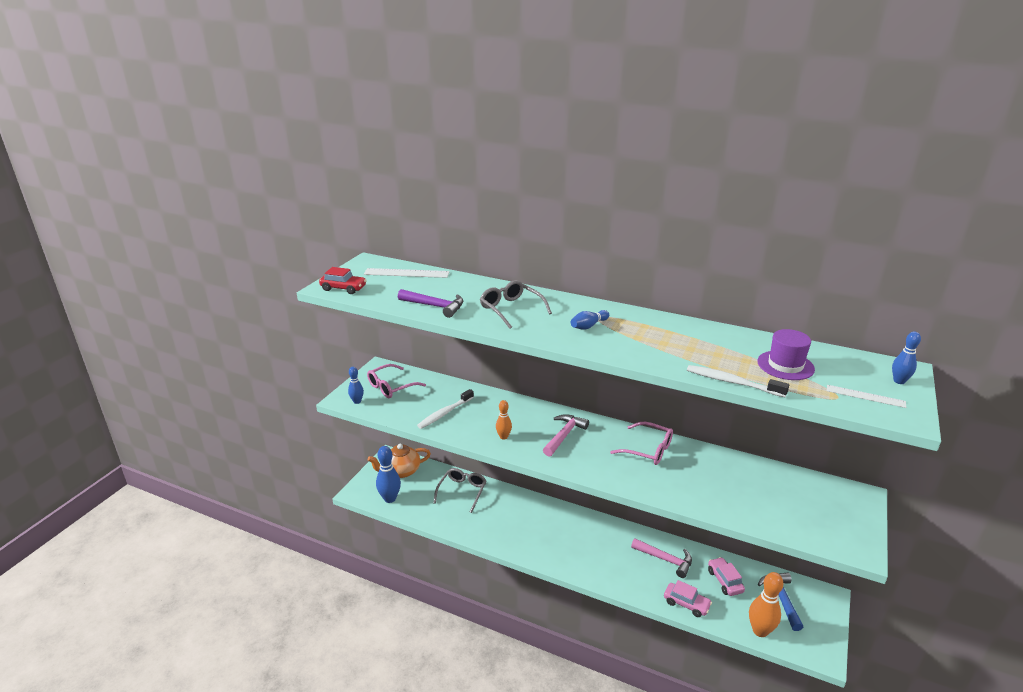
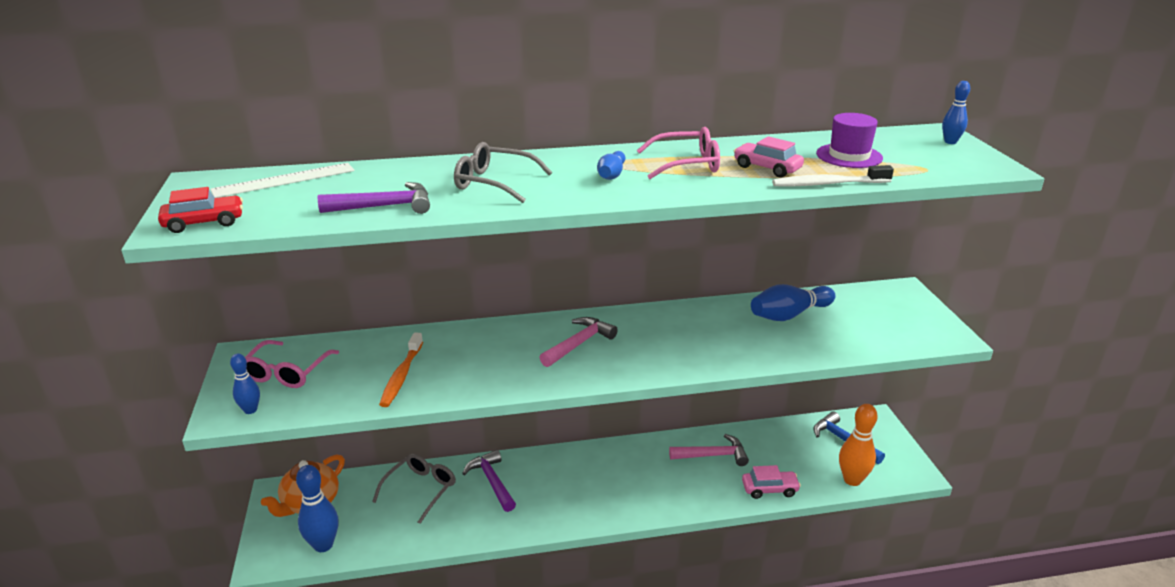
camera: 35 degrees left, 0 degrees up
white toothbrush [417,389,474,429] -> orange toothbrush [379,332,423,407]
grey glasses [433,468,486,513] -> grey glasses turned 45 degrees clockwise [372,453,456,524]
orange bowling pin [496,400,512,440] -> none
pink hammer [543,414,589,456] -> pink hammer turned 45 degrees clockwise [539,317,618,367]
pink glasses [610,422,673,465] -> pink glasses moved to [637,127,720,179]
pink car [708,557,745,596] -> pink car moved to [734,136,804,178]
white ruler [827,385,906,408] -> none
none -> purple hammer [462,450,516,512]
none -> blue bowling pin [751,284,835,321]

